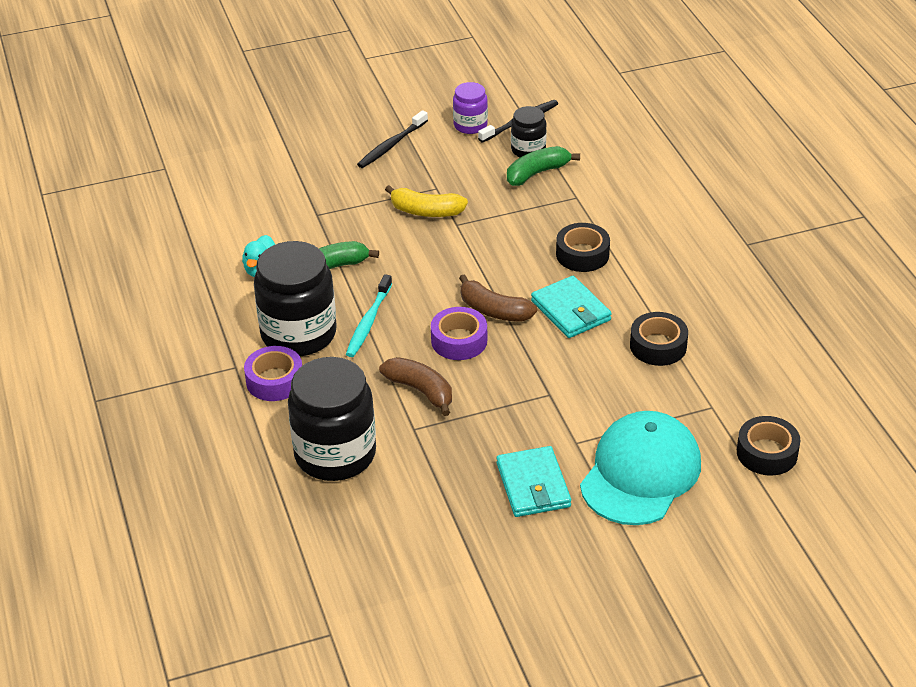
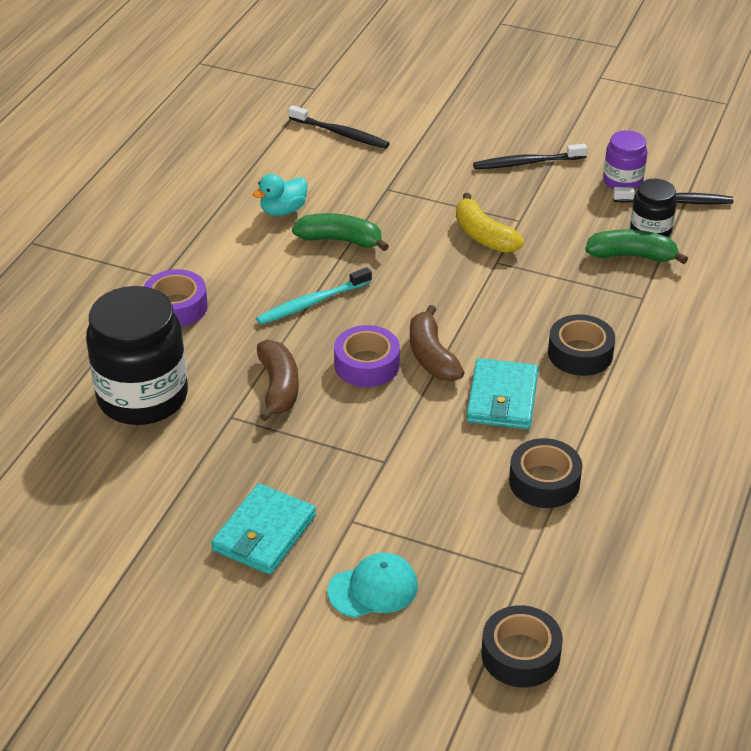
camera: 40 degrees right, 0 degrees up
black jar [254,241,336,356] -> none
turquoise cap [580,411,701,525] -> turquoise cap [327,553,418,618], size x0.52
none -> black toothbrush [289,105,390,149]

